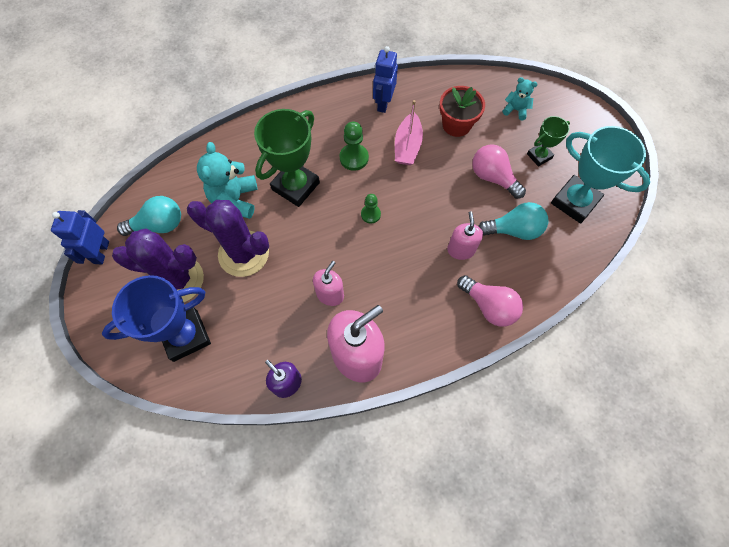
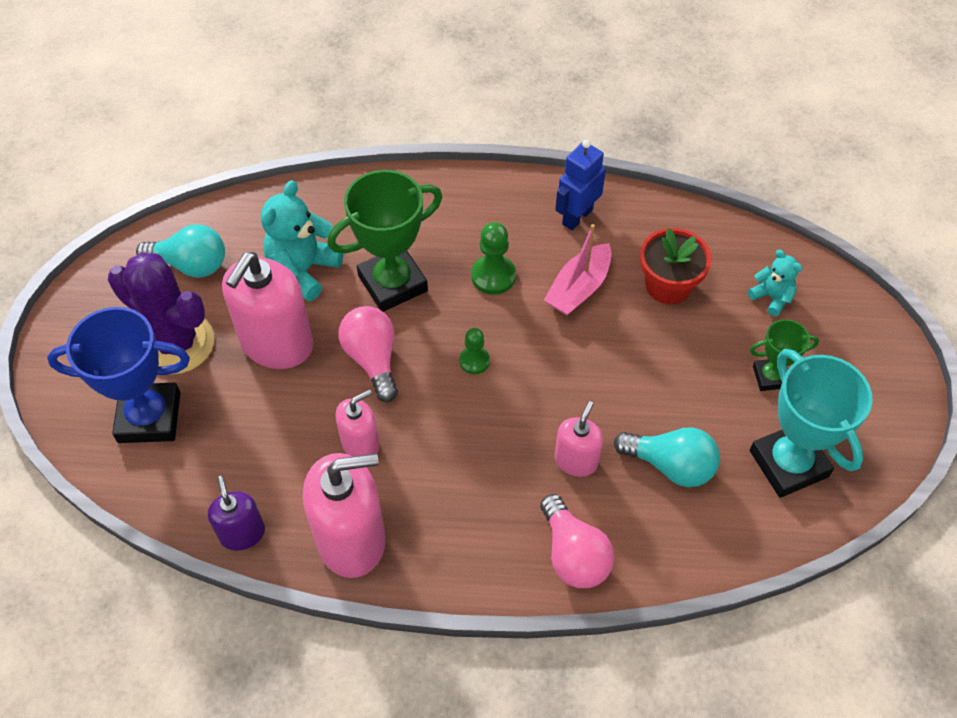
camera: 25 degrees right, 10 degrees down
blue robot [51,210,109,264] -> none
purple cactus [187,200,269,277] -> pink soap dispenser [222,252,313,369]
pink light bulb [472,144,526,199] -> pink light bulb moved to [338,306,398,402]

